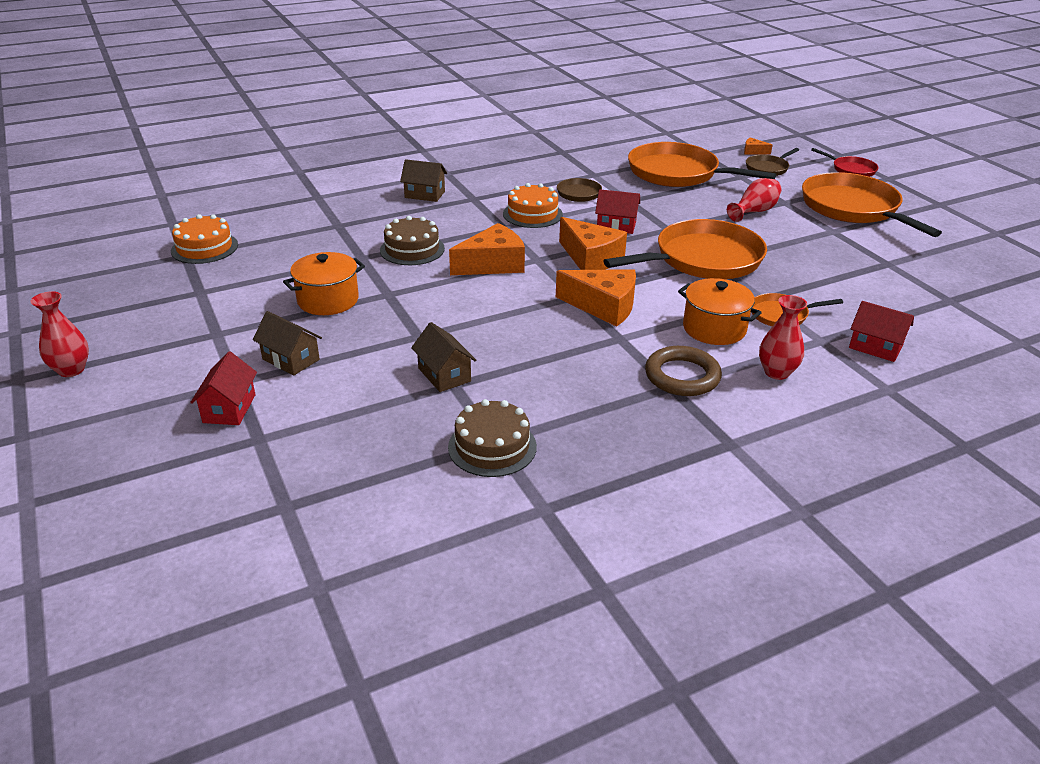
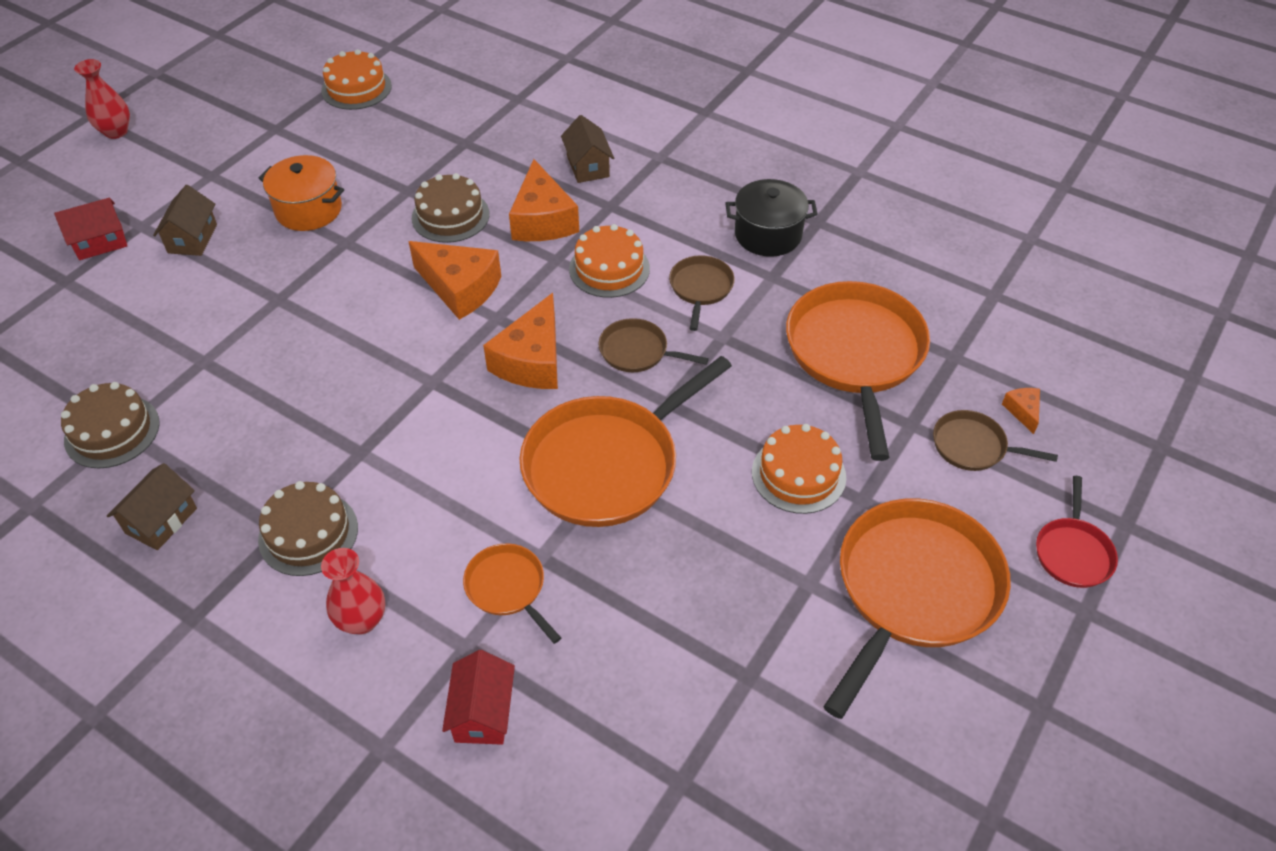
camera: 60 degrees right, 15 degrees up
brown house [411,322,476,392] -> brown house moved to [107,463,197,550]
orange cheese [556,269,636,327] -> orange cheese moved to [509,159,579,241]
red house [595,189,640,234] -> brown pan [599,318,709,372]
orange pan [603,219,767,279] -> orange pan turned 105 degrees clockwise [520,356,732,527]
brown ring [645,346,722,396] -> brown cake [258,481,358,576]
orange pot [678,278,762,345] -> none
red vase [727,178,782,222] -> orange cake [752,424,846,514]
none -> black pot [725,179,818,257]

